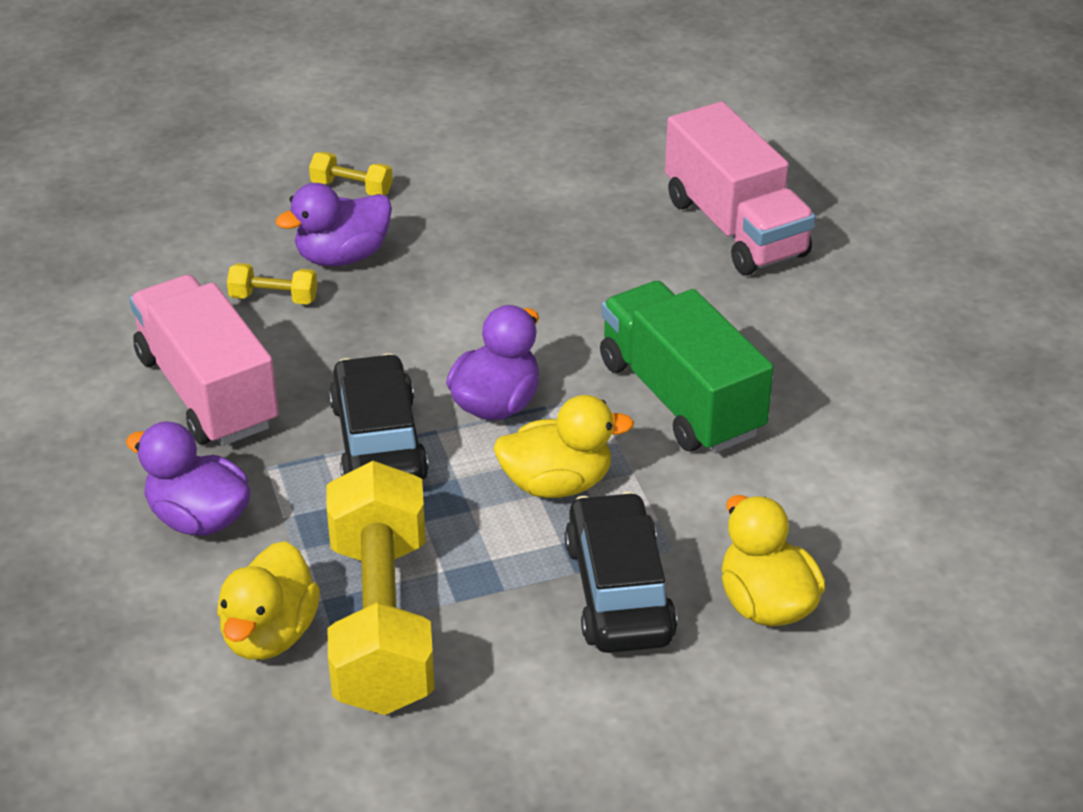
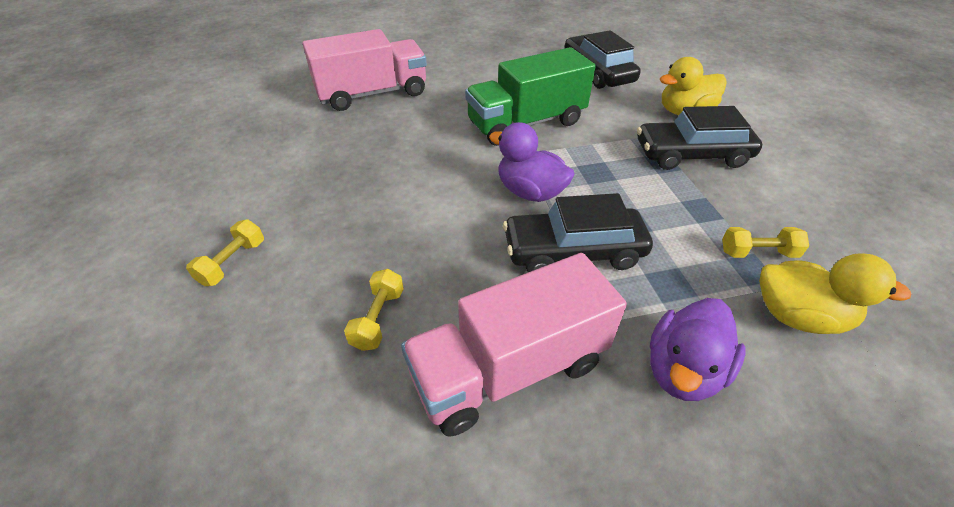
camera: 85 degrees left, 5 degrees up
purple duck [276,183,392,266] -> none
yellow dumbbell [326,461,435,715] -> yellow dumbbell [722,227,809,258], size x0.40
yellow duck [494,395,634,498] -> none
none -> black car [565,30,640,89]

